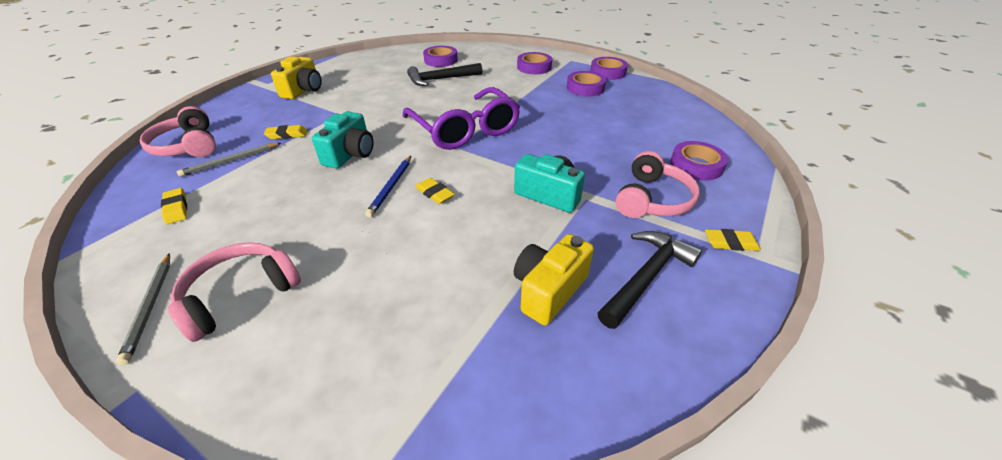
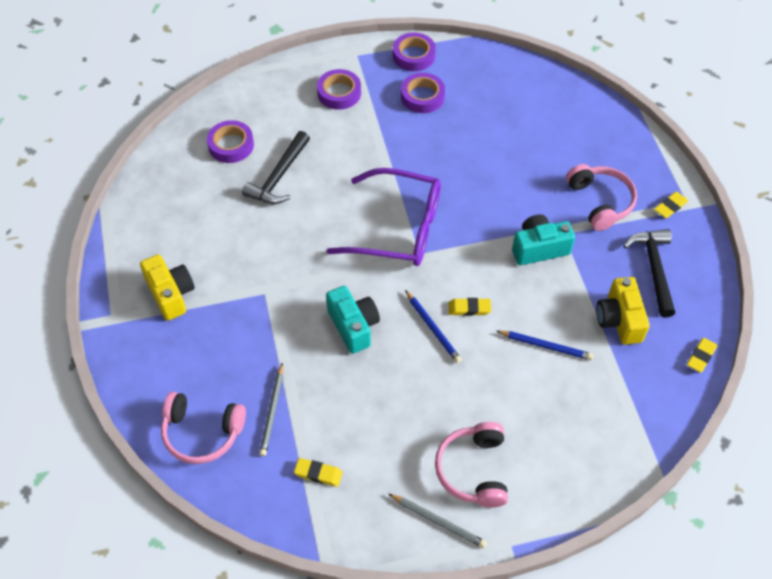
camera: 45 degrees left, 15 degrees up
yellow eraser [264,125,307,139] -> yellow eraser moved to [687,338,718,373]
purple tape [670,141,728,180] -> none
none -> blue pencil [497,331,594,360]

